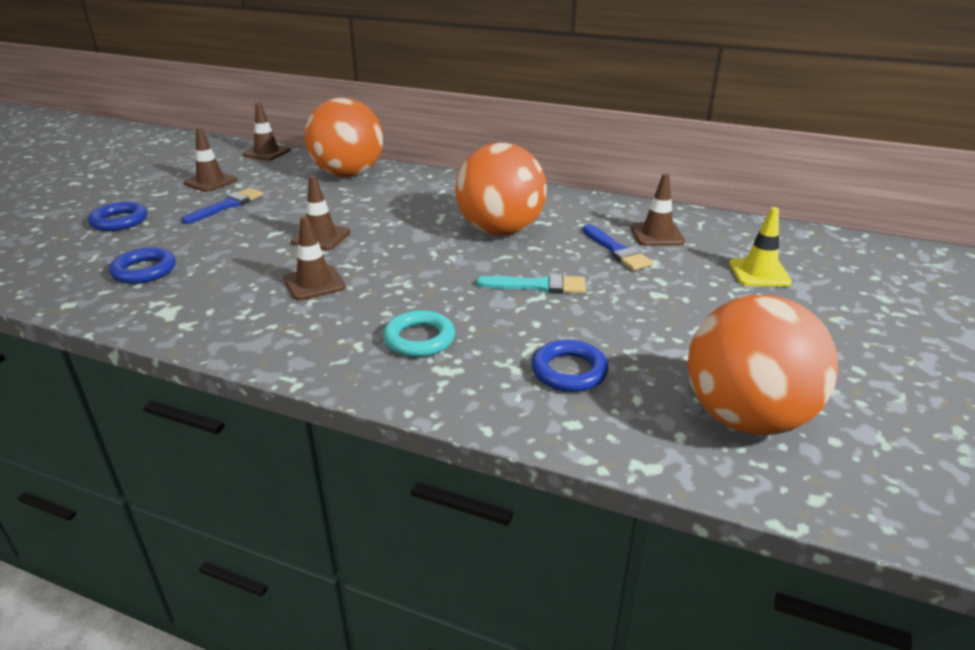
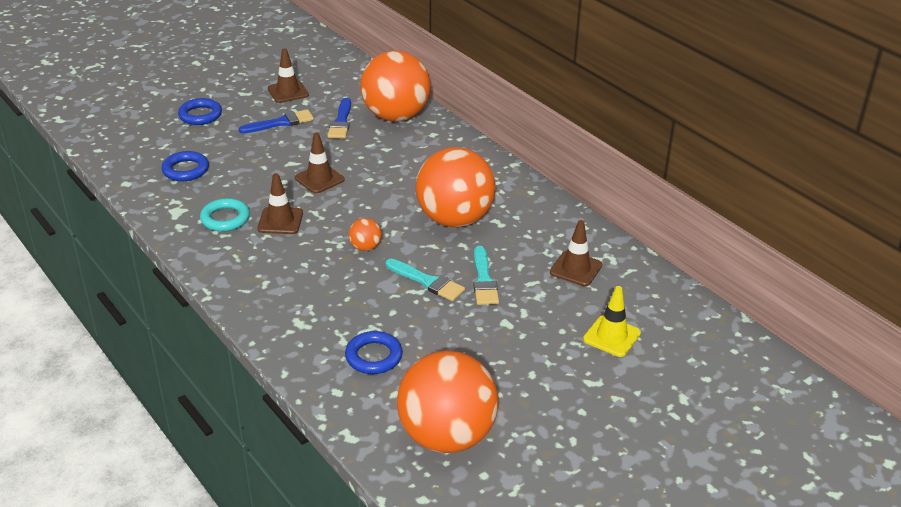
camera: 30 degrees right, 5 degrees up
brown traffic cone [243,102,291,161] -> none
turquoise ring [383,310,455,357] -> turquoise ring moved to [200,198,250,232]
blue brush [583,224,653,271] -> blue brush moved to [327,98,351,139]
none -> orange ball [349,218,382,251]
none -> turquoise brush [474,246,499,305]

